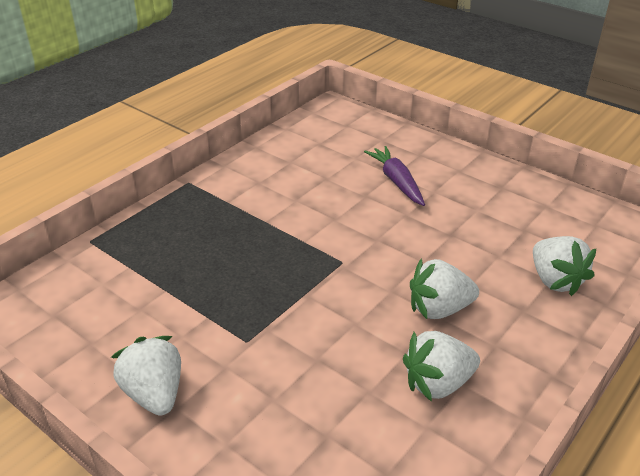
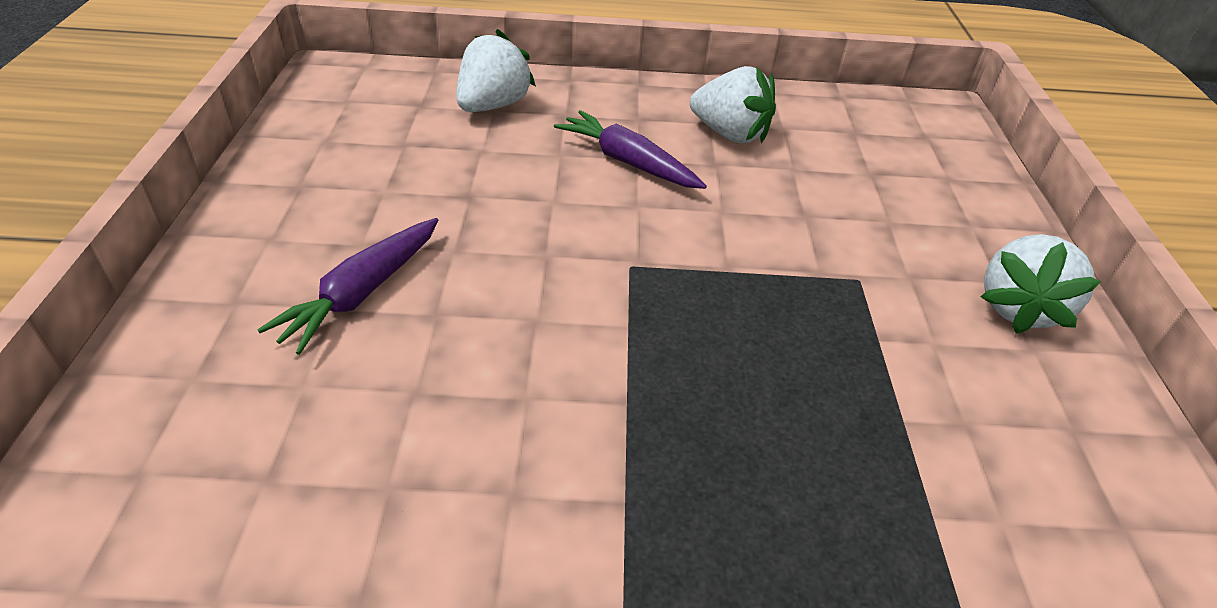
camera: 130 degrees left, 5 degrees up
white strawberry [410,258,479,319] -> purple carrot [554,110,707,189]

